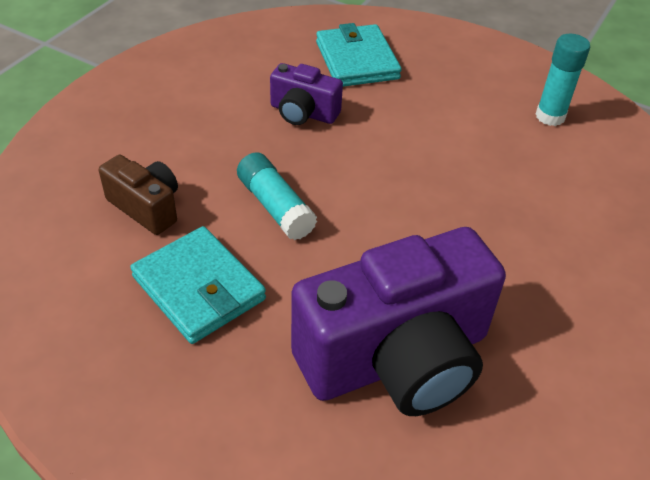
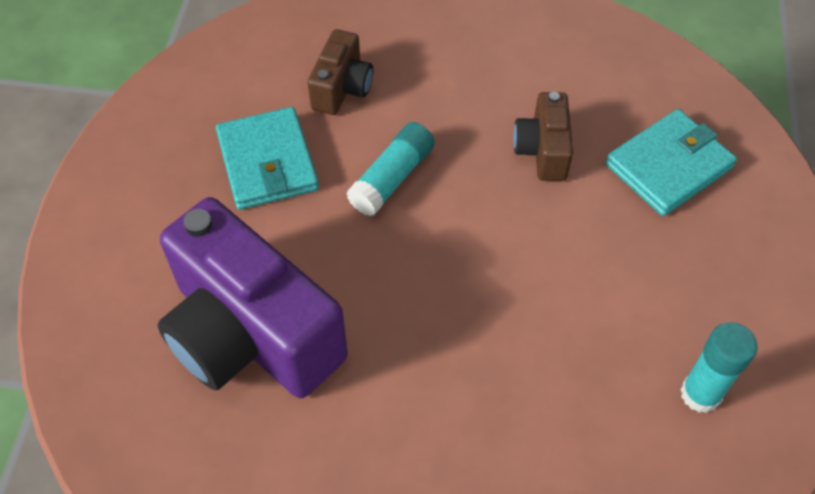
camera: 70 degrees right, 10 degrees up
turquoise wallet [130,226,266,344] -> turquoise wallet turned 45 degrees counterclockwise [216,107,319,210]
purple camera [270,63,343,125] -> brown camera [513,92,573,181]

